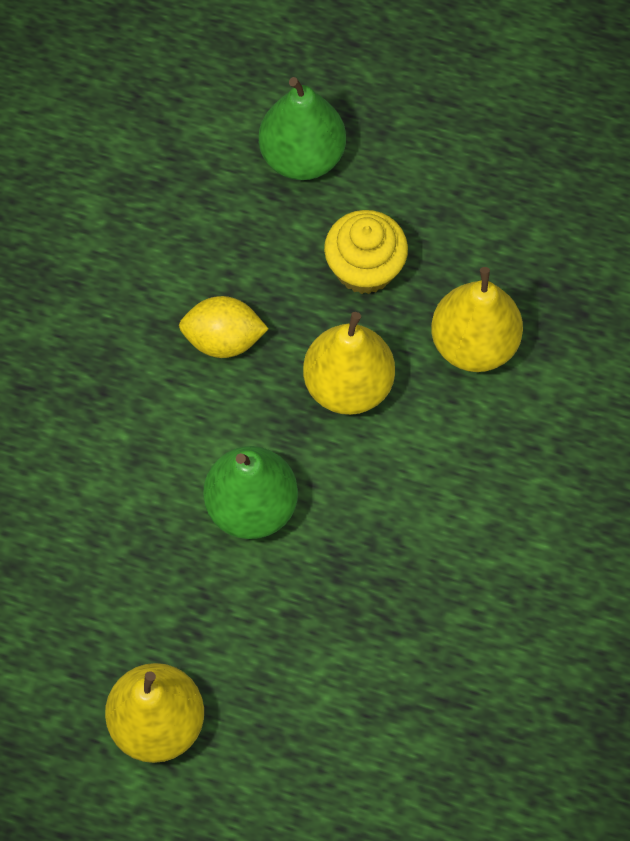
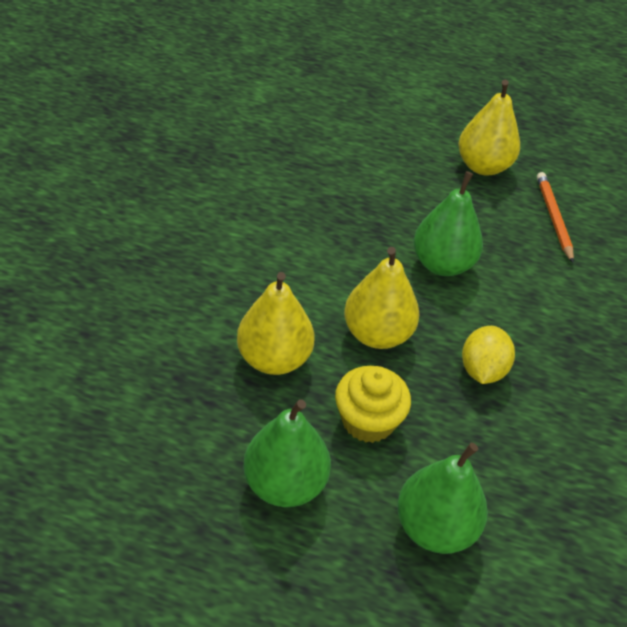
camera: 175 degrees right, 20 degrees down
yellow lemon [179,296,268,358] -> yellow lemon turned 75 degrees counterclockwise [462,326,515,384]
none -> green pear [243,399,331,507]
none -> orange pencil [537,172,574,263]

